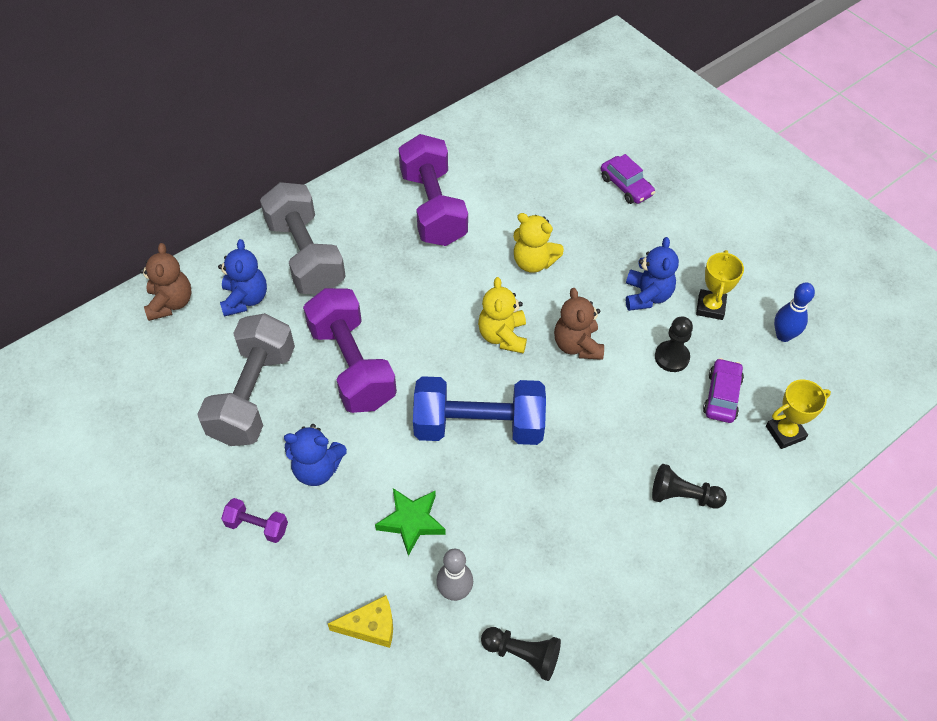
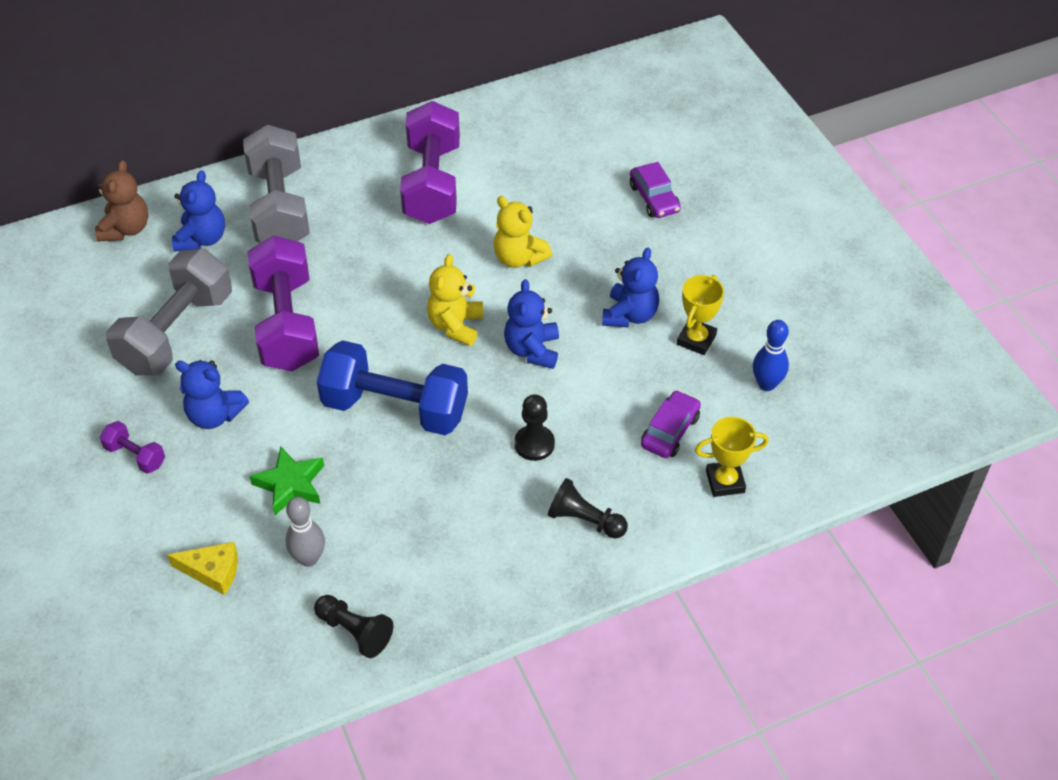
camera: 15 degrees right, 5 degrees down
brown teddy bear [554,288,604,360] -> blue teddy bear [504,279,559,369]
black pawn [655,317,693,372] -> black pawn moved to [514,394,555,461]

